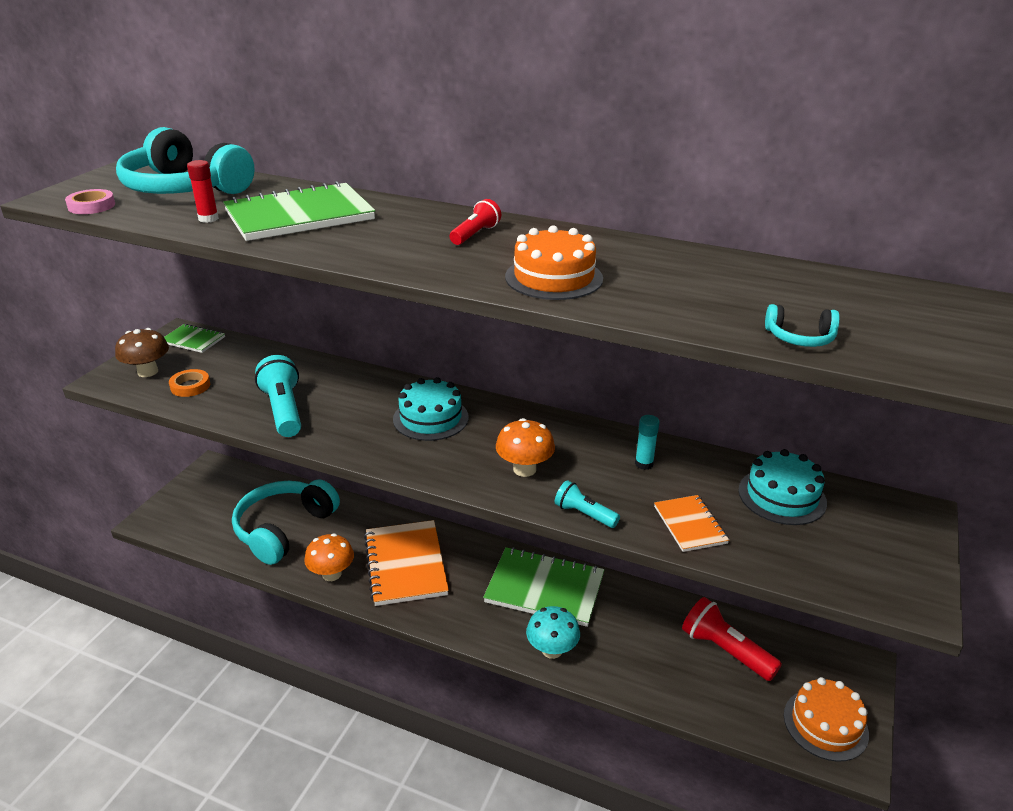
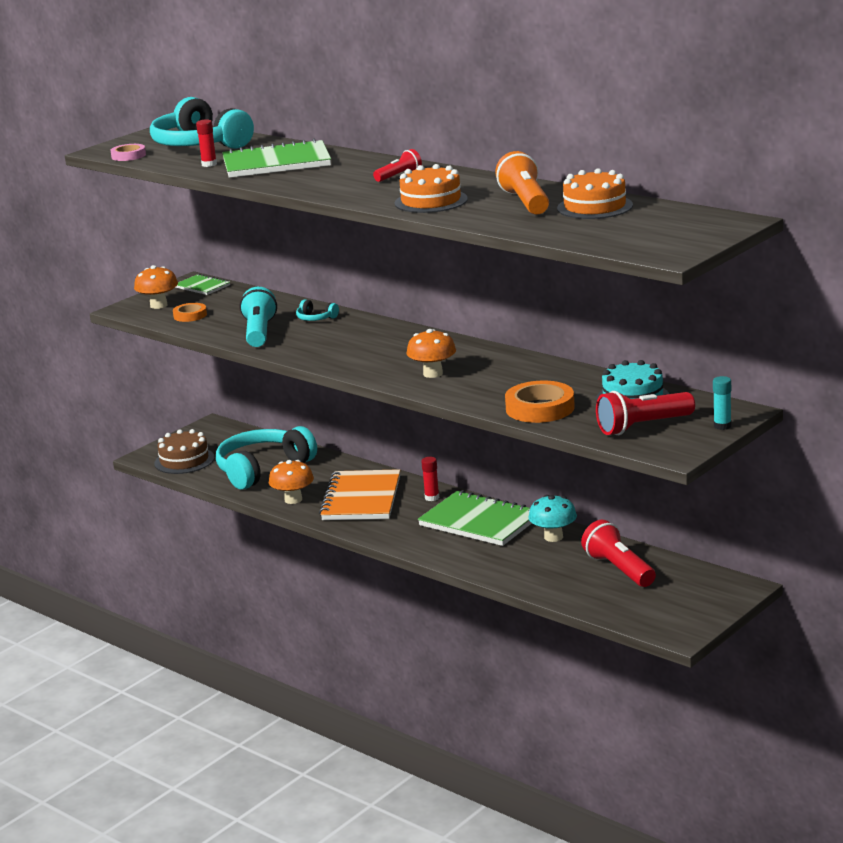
camera: 20 degrees right, 10 degrees down
brown mushroom [115,328,169,377] -> orange mushroom [134,265,178,309]
turquoise cake [393,377,469,441] -> none
turquoise mushroom [526,606,580,659] -> turquoise mushroom moved to [528,495,577,542]
turquoise flashlight [555,480,620,528] -> none
turquoise glue stick [635,415,660,470] -> turquoise glue stick moved to [713,376,731,430]
orange notebook [654,495,729,552] -> orange tape [505,381,575,423]
turquoise headphones [765,304,840,347] -> turquoise headphones moved to [296,299,339,321]
orange cake [784,677,869,761] -> orange cake moved to [557,168,633,219]
none -> brown cake [154,429,214,474]
none -> red glue stick [421,457,439,501]
none -> orange flashlight [495,151,549,215]
none -> red flashlight [596,391,695,435]

